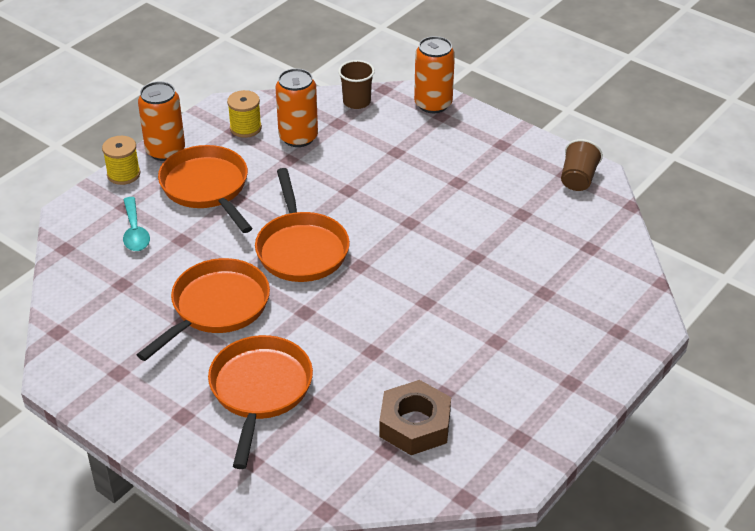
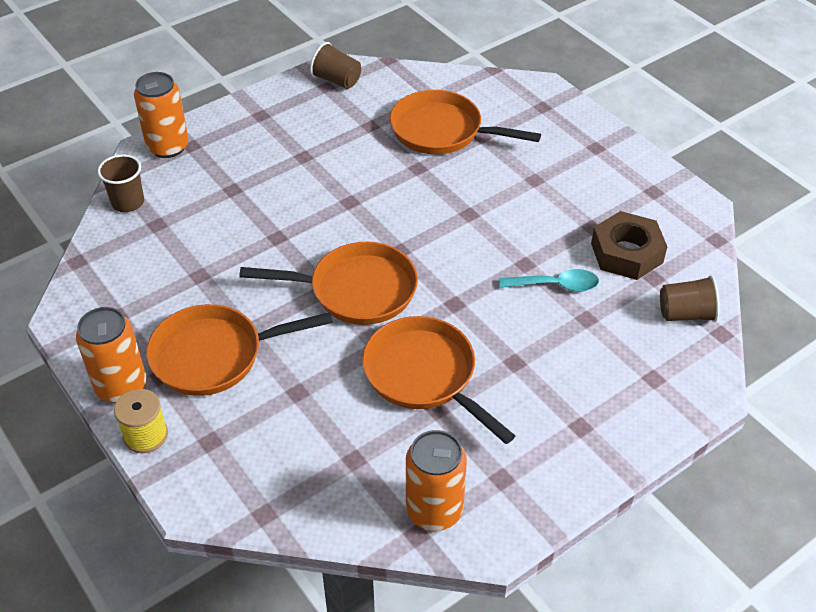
camera: 75 degrees left, 5 degrees up
turquoise spoon [123,197,150,251] -> turquoise spoon moved to [500,269,599,292]
orange pan [208,335,313,469] -> orange pan moved to [390,90,541,154]
yellow spool [227,90,262,138] -> none
orange can [276,68,318,147] -> orange can moved to [406,430,467,531]
none -> brown cup [660,275,720,322]

